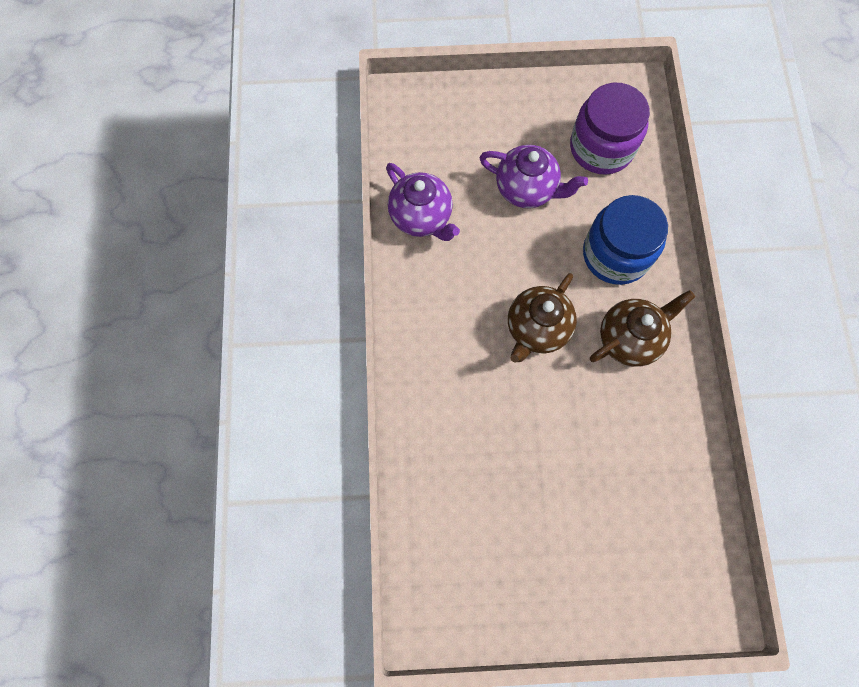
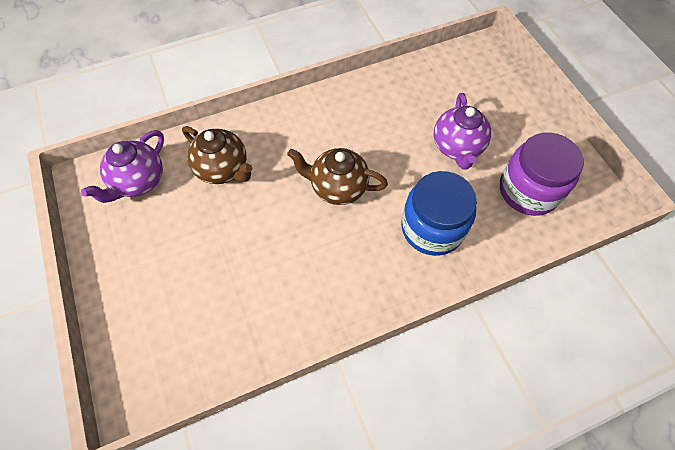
camera: 70 degrees right, 10 degrees down
purple teapot [386,163,460,241] -> purple teapot moved to [81,130,164,203]
brown teapot [590,290,695,367] -> brown teapot moved to [182,126,252,184]

